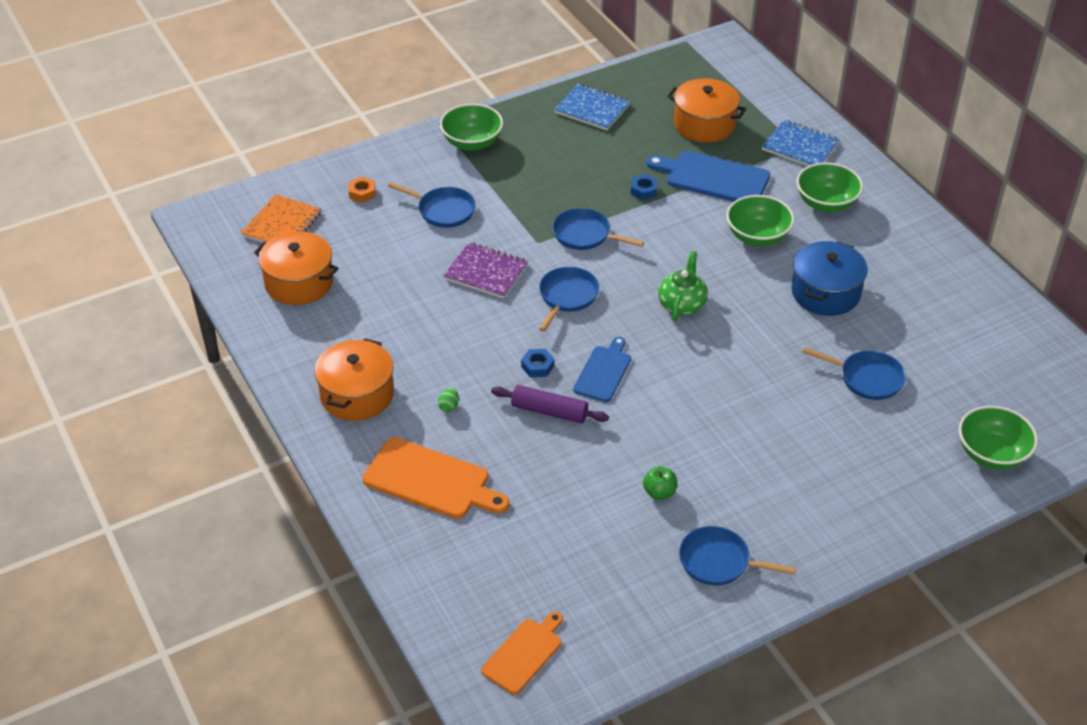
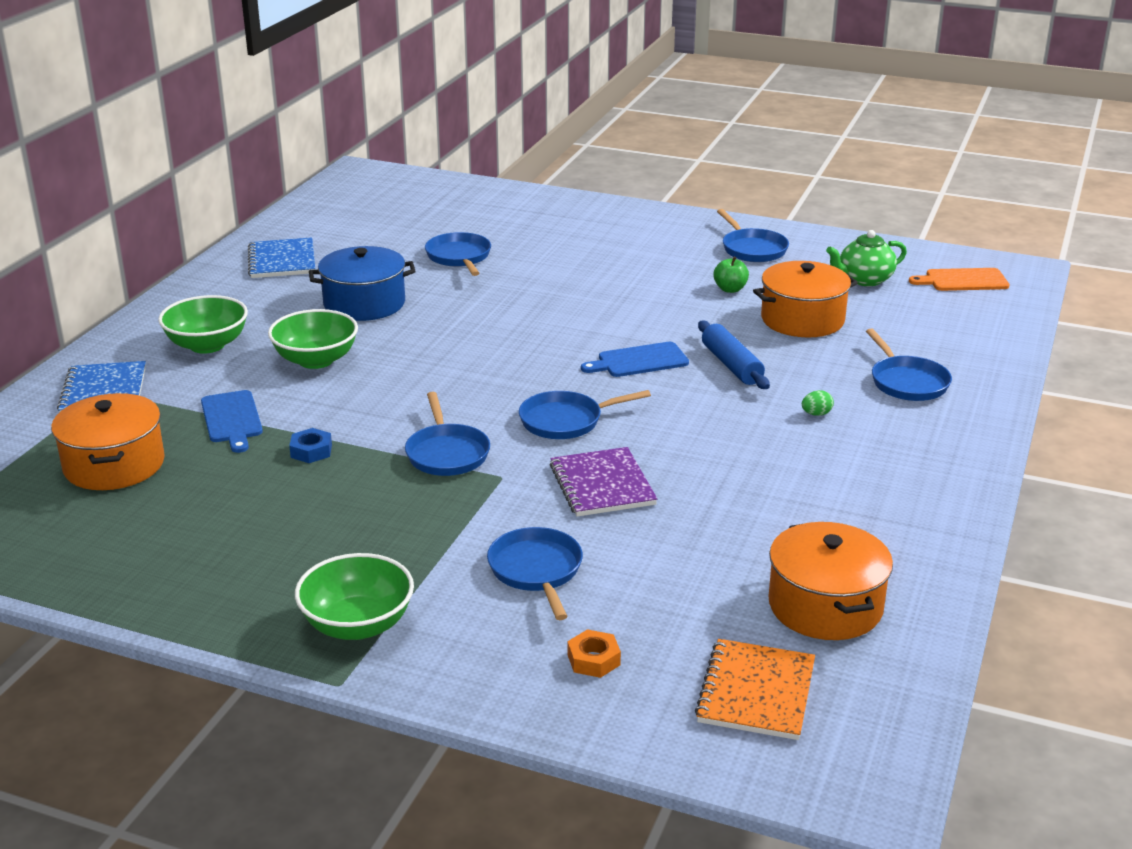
camera: 130 degrees left, 15 degrees down
orange notebook [241,194,321,243] -> orange notebook turned 60 degrees counterclockwise [695,639,815,740]
orange pot [314,338,394,421] -> orange pot moved to [753,261,858,338]
orange cutting board [362,437,510,519] -> blue pan [866,328,952,401]
purple rolling pin [491,385,609,423] -> blue rolling pin [698,321,770,389]
blue nut [521,349,555,377] -> none
blue notebook [554,84,631,131] -> blue notebook moved to [248,238,315,278]
blue cutting board [646,151,770,202] -> blue cutting board [201,390,263,453], size x0.63
green teapot [658,251,708,321] -> green teapot moved to [826,230,907,286]
green bowl [959,406,1038,470] -> none

